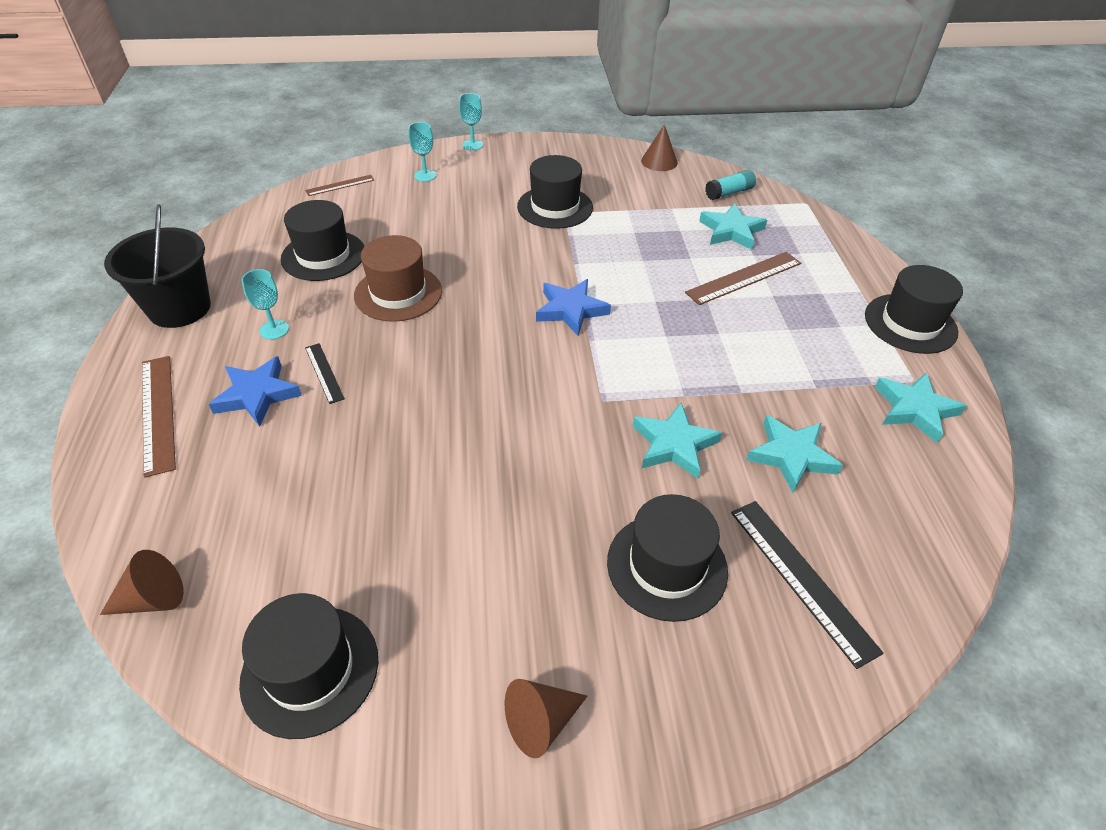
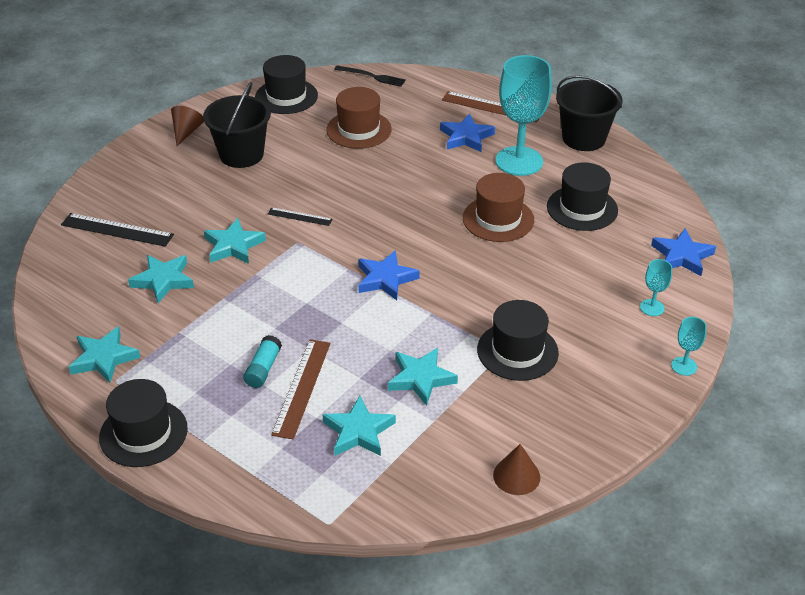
camera: 135 degrees right, 5 degrees down
brown cone [100,550,184,615] -> black fork [334,65,406,87]
turquoise goblet [242,269,289,340] -> turquoise goblet [495,55,552,176], size x2.29
brown ruler [305,175,374,196] -> blue star [651,229,716,276]
black ruler [305,343,345,404] -> black ruler moved to [268,207,332,226]
black hat [607,494,728,622] -> none
turquoise glue stick [705,170,756,200] -> turquoise glue stick moved to [243,335,282,388]
none -> black bucket [203,82,271,168]
none -> brown hat [326,87,392,149]
none -> turquoise star [388,348,458,406]

